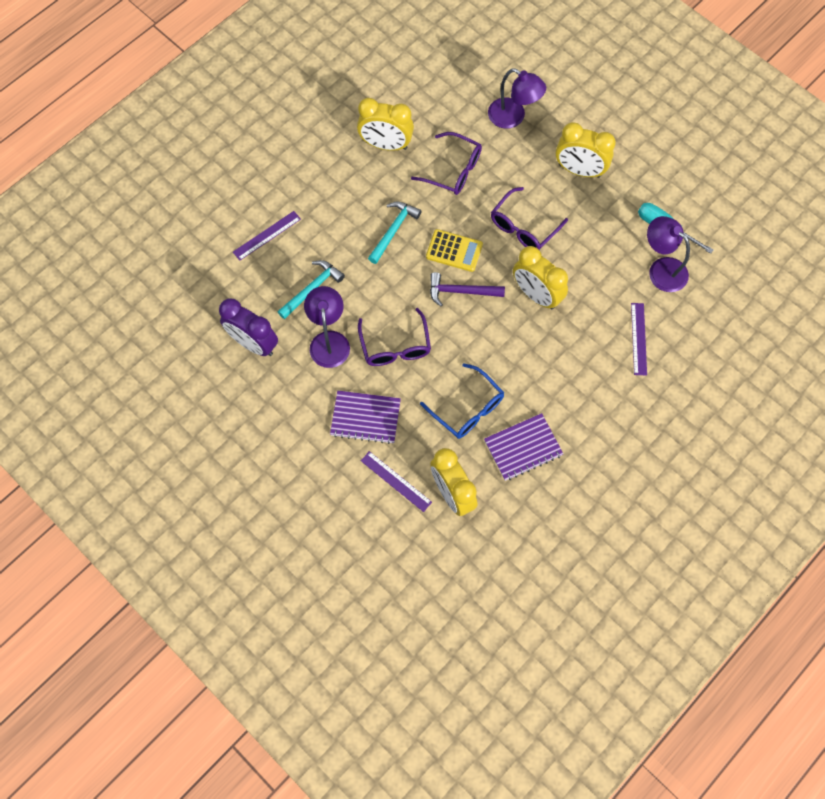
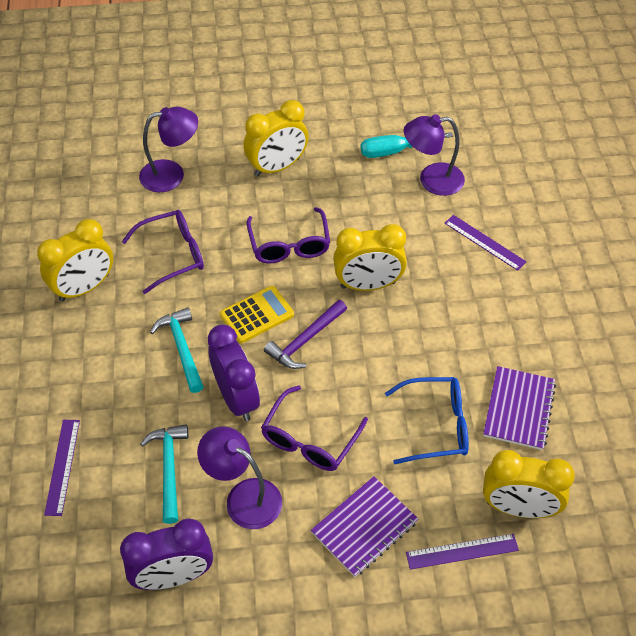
camera: 50 degrees left, 15 degrees down
purple glasses [358,308,431,366] -> purple glasses turned 90 degrees clockwise [261,385,368,471]
none -> purple clock [208,324,260,421]

